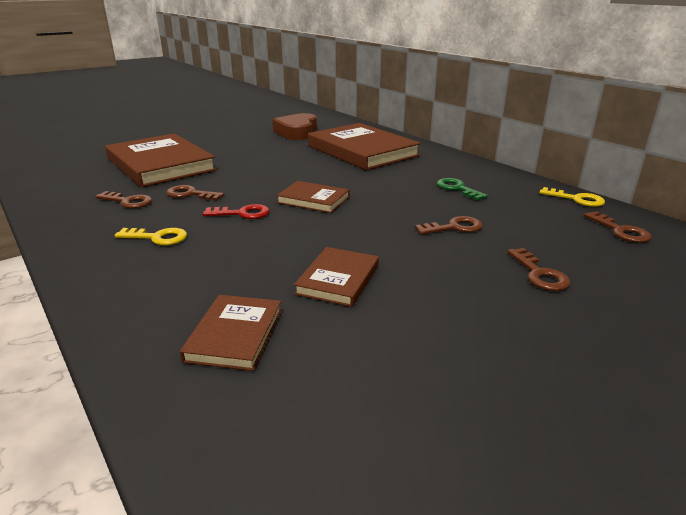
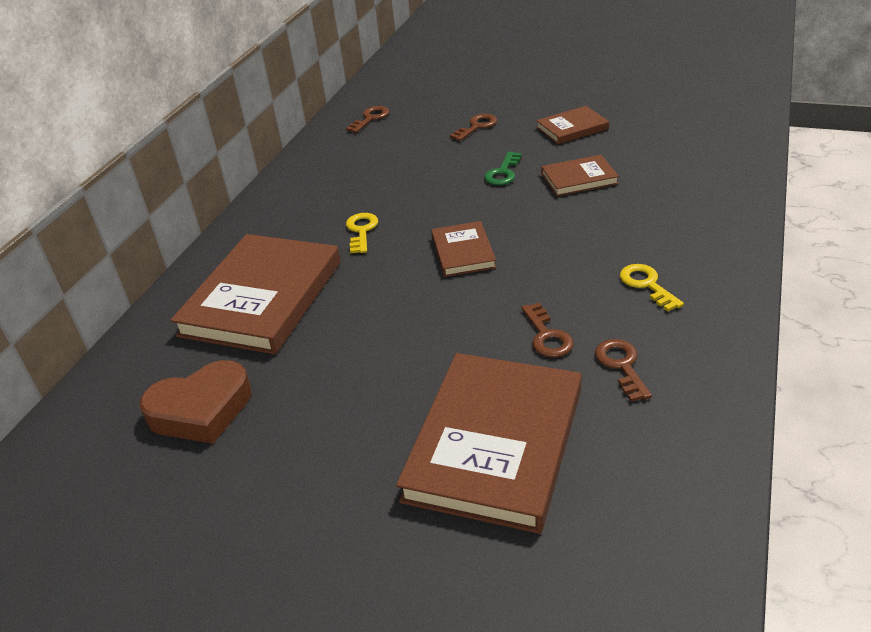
camera: 120 degrees left, 10 degrees up
brown book [180,295,282,371] -> brown book moved to [536,106,609,144]
red key [203,204,270,219] -> none
brown key [415,216,482,235] -> none
green key [437,178,488,200] -> green key moved to [484,152,522,185]
yellow key [539,187,605,207] -> yellow key moved to [346,213,378,253]

